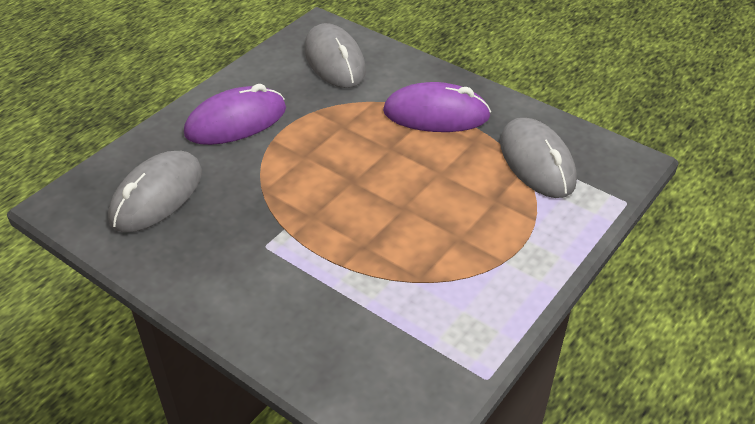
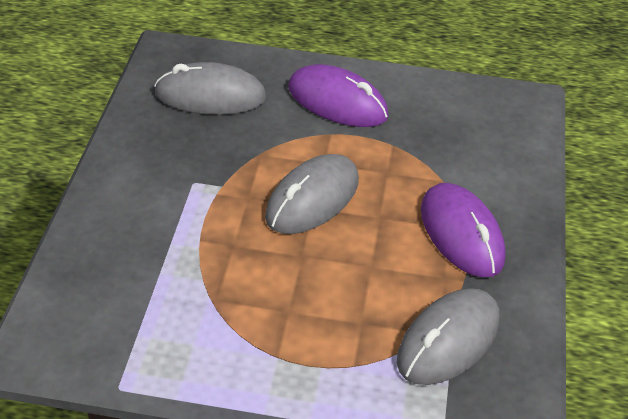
camera: 60 degrees right, 0 degrees up
grey mouse [304,23,366,88] -> grey mouse moved to [265,154,359,234]

